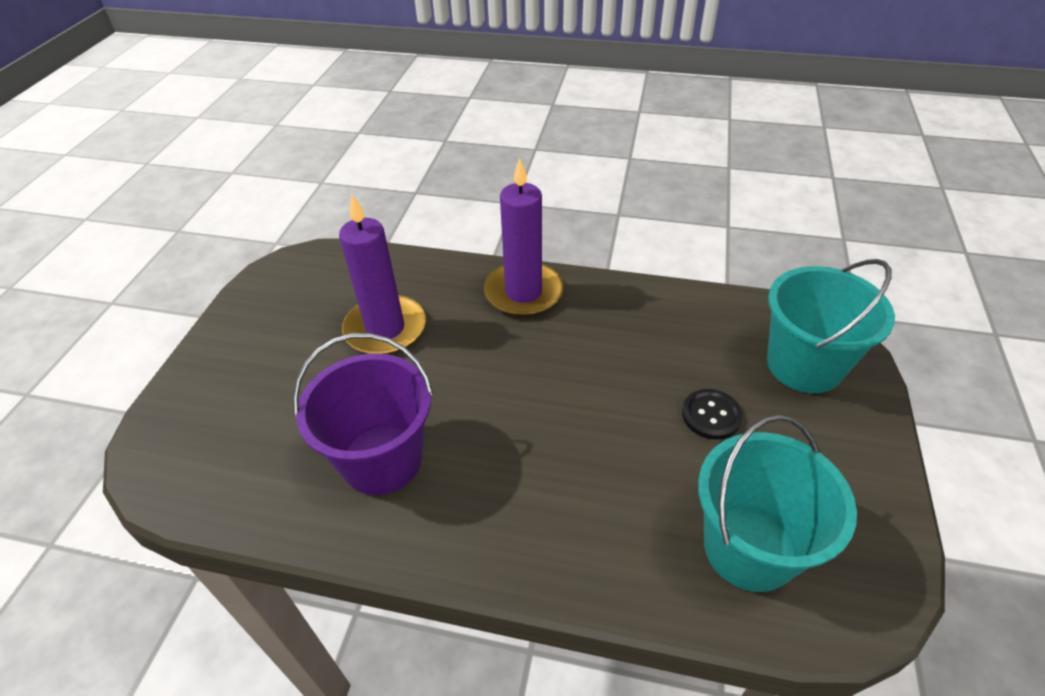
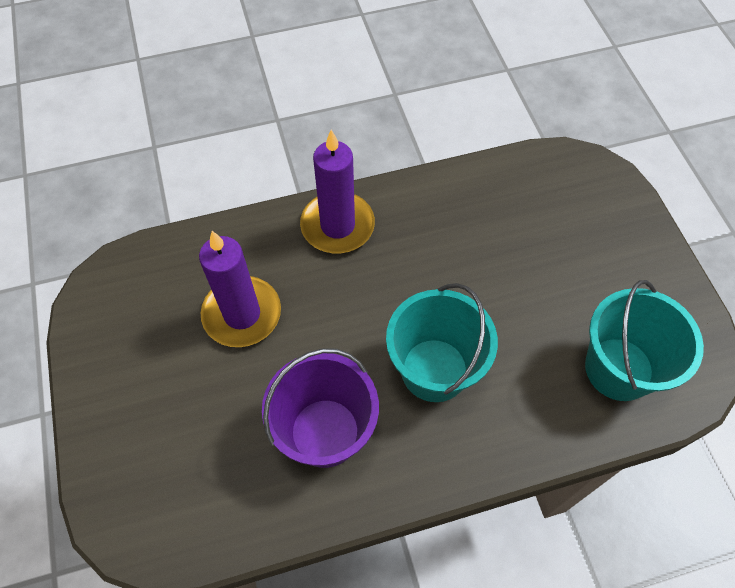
camera: 30 degrees left, 15 degrees up
black button [682,389,743,440] -> none
turquoise bucket [767,259,895,393] -> turquoise bucket moved to [386,283,498,402]

